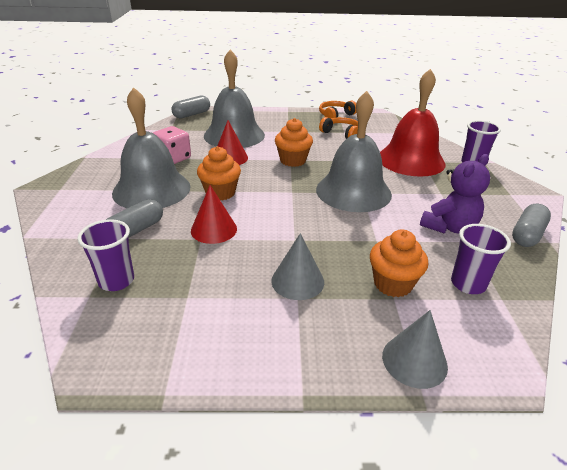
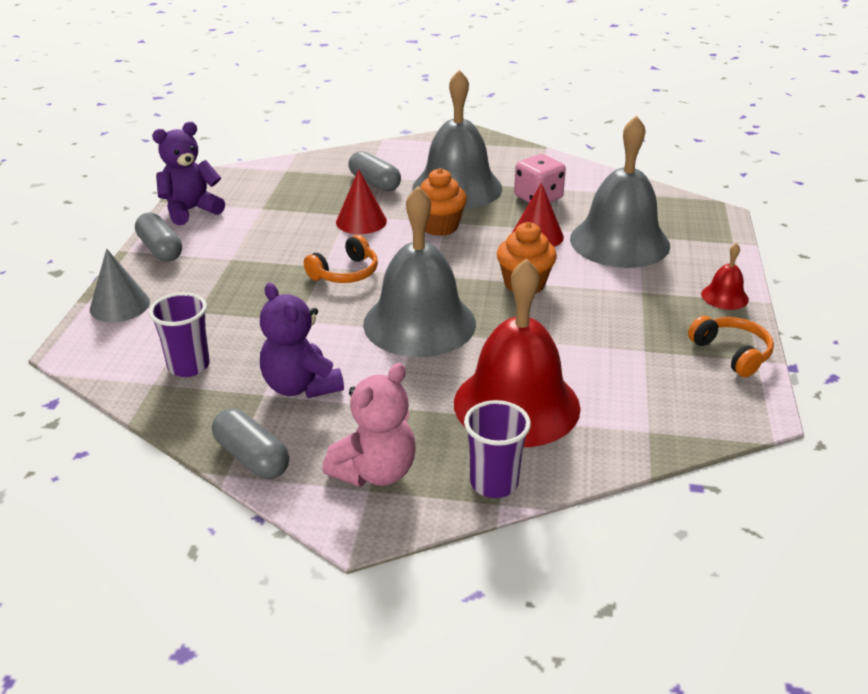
camera: 100 degrees right, 0 degrees up
purple cup [77,219,134,291] -> none
grey capsule [171,96,210,119] -> grey capsule moved to [135,213,182,262]
grey cone [271,233,324,300] -> none
orange headphones [319,117,358,139] -> orange headphones moved to [304,235,378,283]
orange cupcake [370,229,428,297] -> none
none -> purple teddy bear [152,122,225,225]
none -> pink teddy bear [322,363,416,487]
none -> red bell [701,243,749,310]

